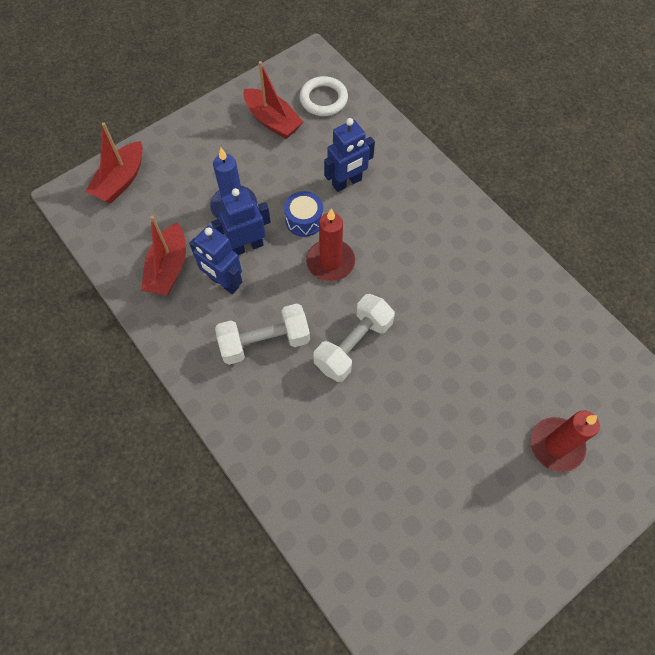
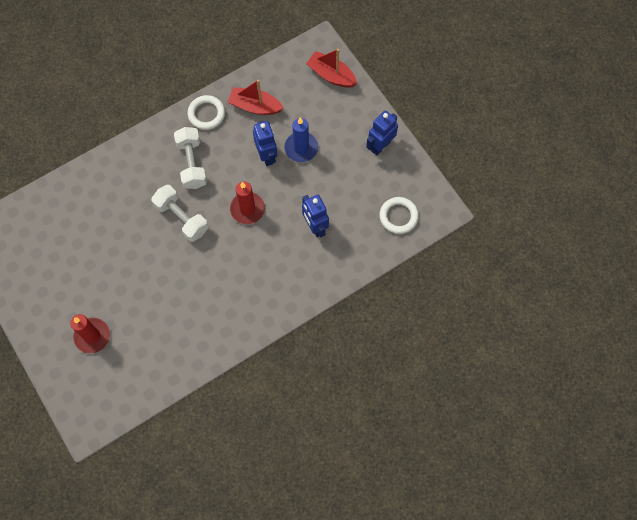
camera: 95 degrees right, 5 degrees up
blue robot [189,225,242,294] -> blue robot moved to [366,110,398,156]
red boat [244,61,303,139] -> none
blue drum [284,191,323,237] -> none
none -> white ring [187,95,225,130]

